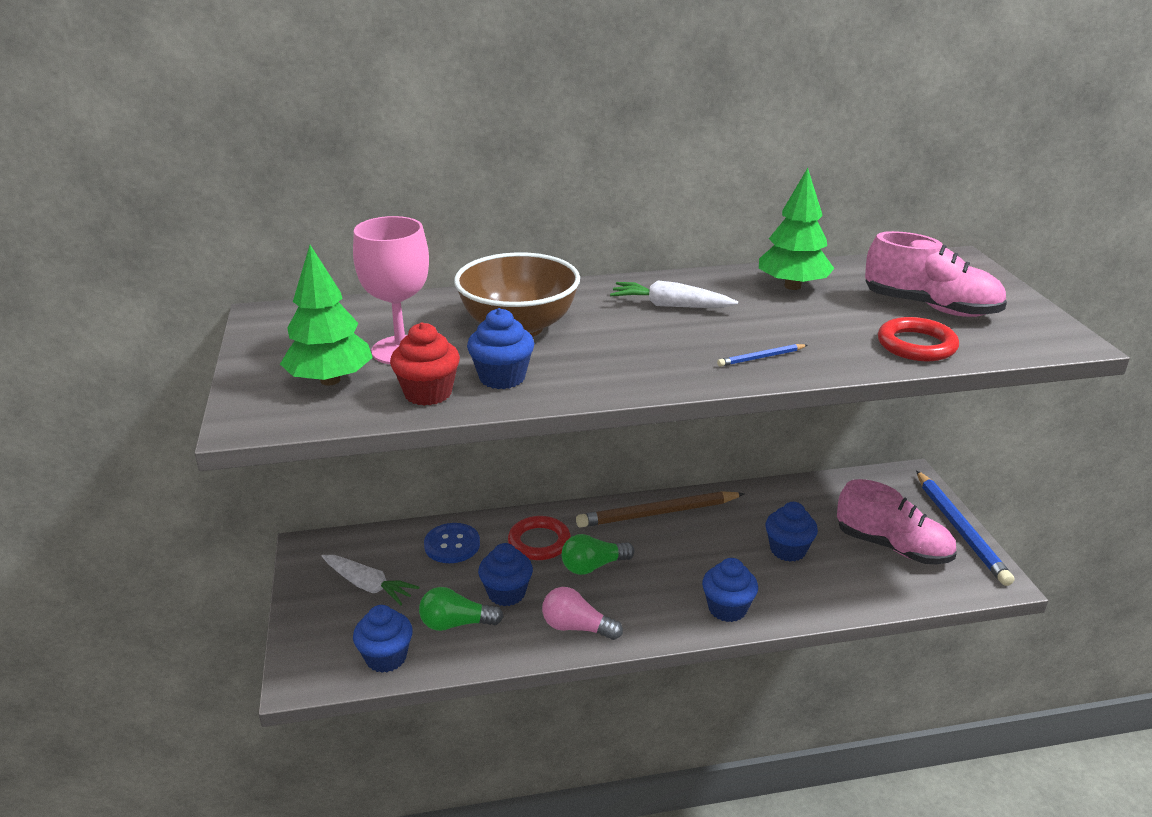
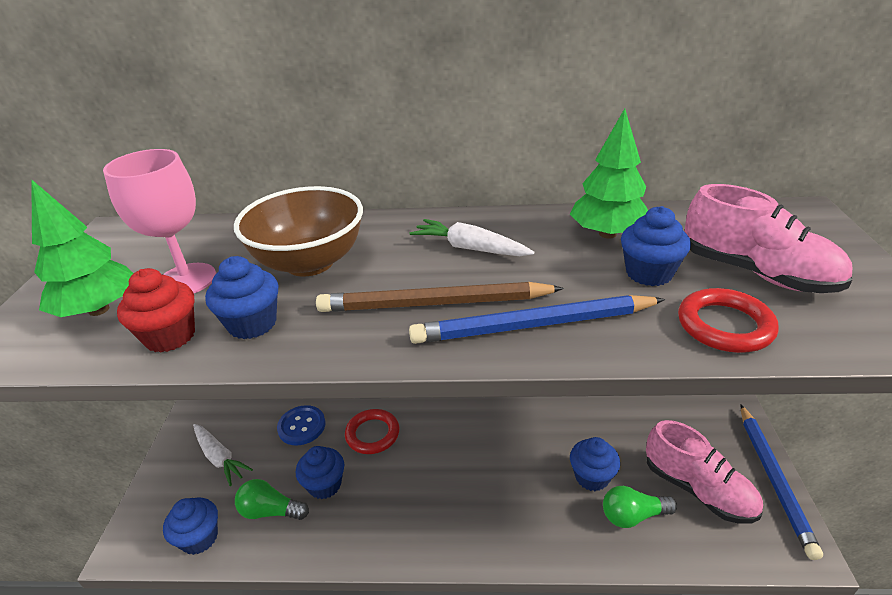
camera: 15 degrees right, 5 degrees up
pink light bulb [542,587,623,640] -> none
green light bulb [562,534,635,575] -> green light bulb moved to [603,486,677,528]
brown pencil [576,491,745,528] -> brown pencil moved to [316,282,564,312]
blue cupcake [702,558,758,622] -> blue cupcake moved to [621,206,691,286]
blue pencil [717,344,808,367] -> blue pencil [409,295,666,344], size x2.27

